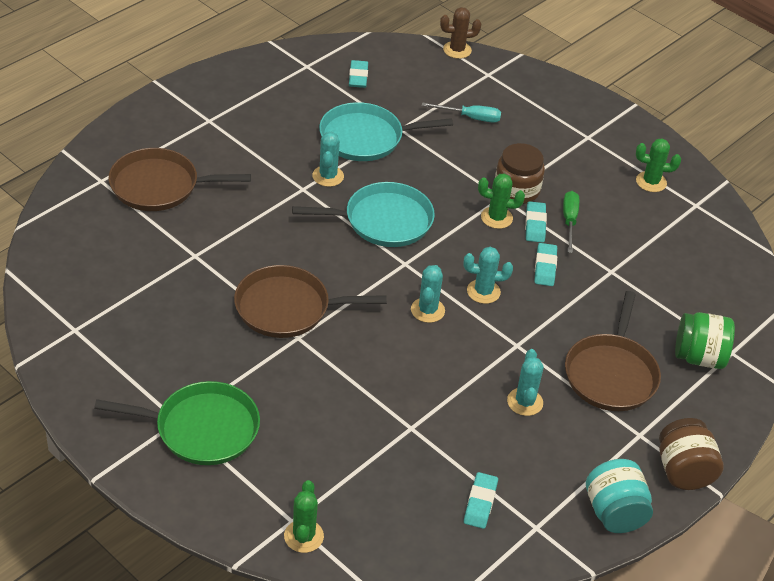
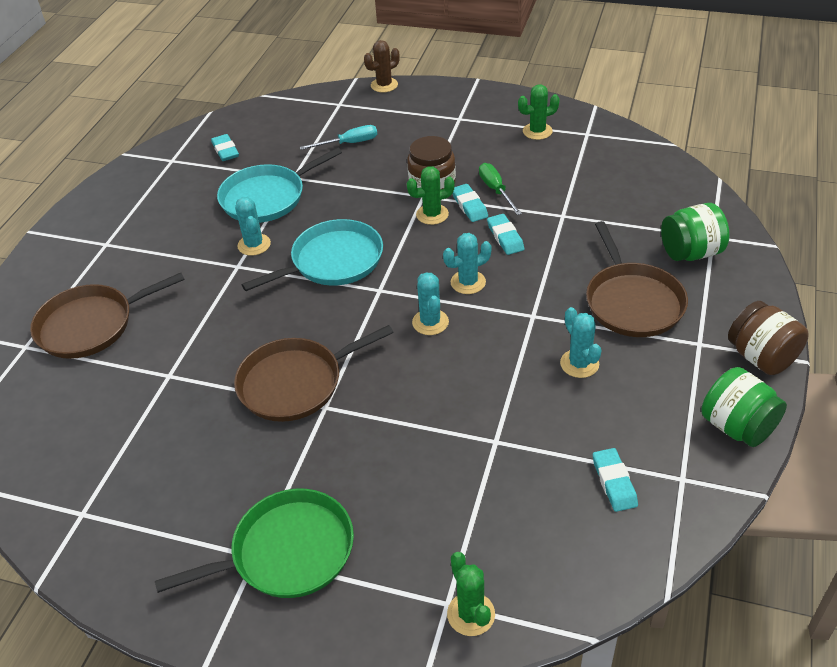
camera: 20 degrees left, 0 degrees up
brown cactus [440,7,481,59] -> brown cactus moved to [364,40,399,93]
turquoise jar [586,459,653,533] -> green jar [702,367,787,447]

